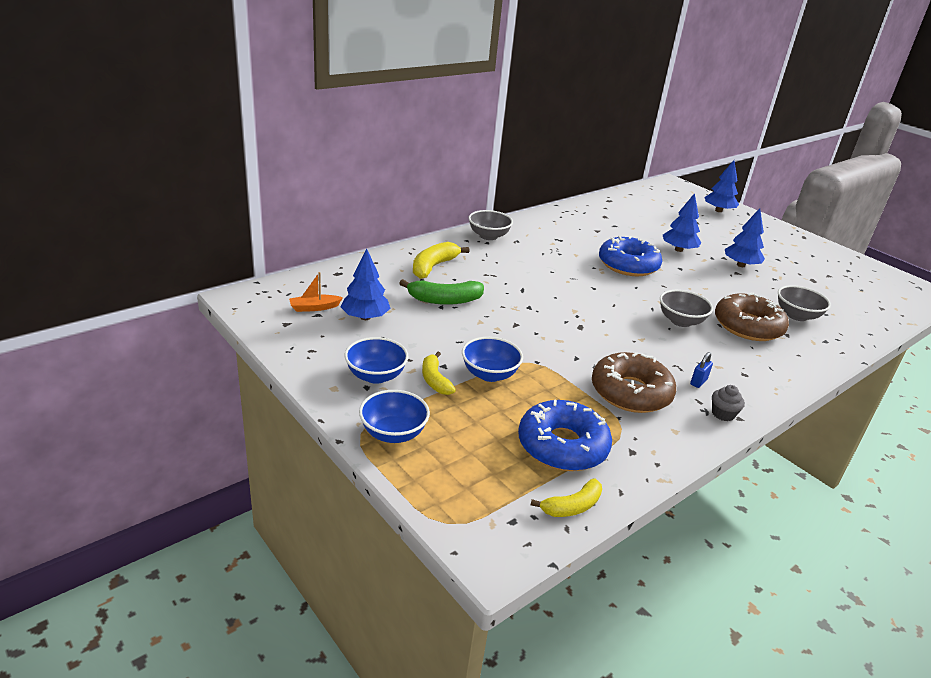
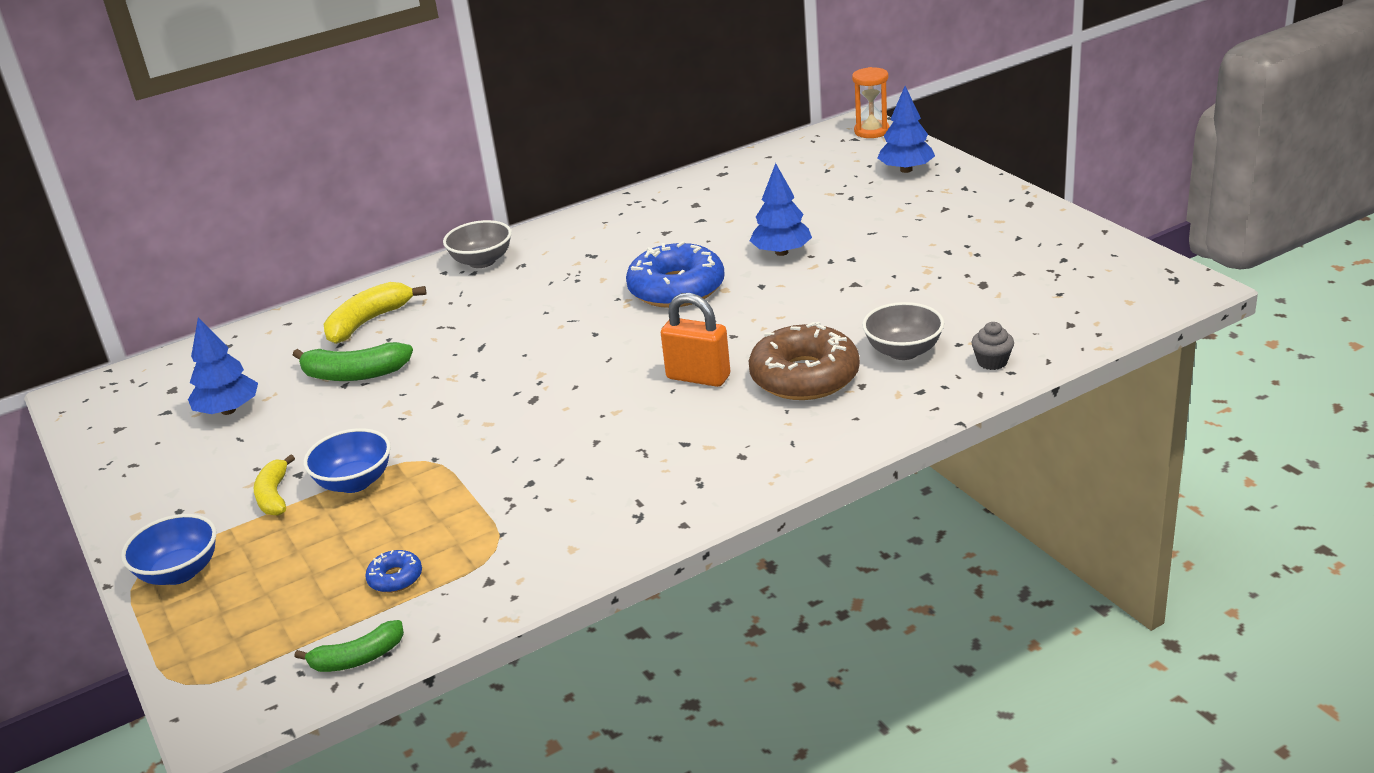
camera: 15 degrees right, 0 degrees up
orange boat [289,272,343,312] -> none
blue bowl [345,337,409,384] -> none
blue donut [518,399,612,471] -> blue donut [365,550,422,593], size x0.44
yellow banana [531,479,602,517] -> green banana [294,620,404,672]
brown donut [592,352,676,413] -> none
grey bowl [660,290,713,327] -> orange padlock [661,293,730,387]
blue padlock [690,352,713,388] -> none
grey cupcake [712,385,745,421] -> grey cupcake moved to [971,322,1014,370]
blue tree [725,208,765,267] -> none
none -> orange hourglass [852,67,890,138]

